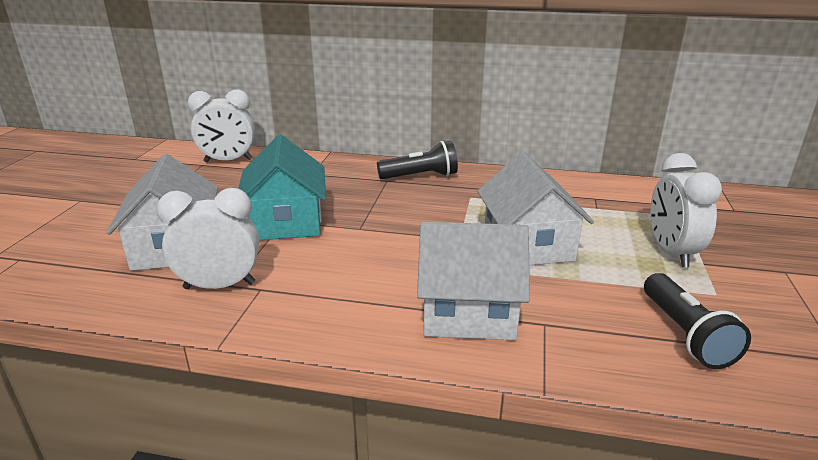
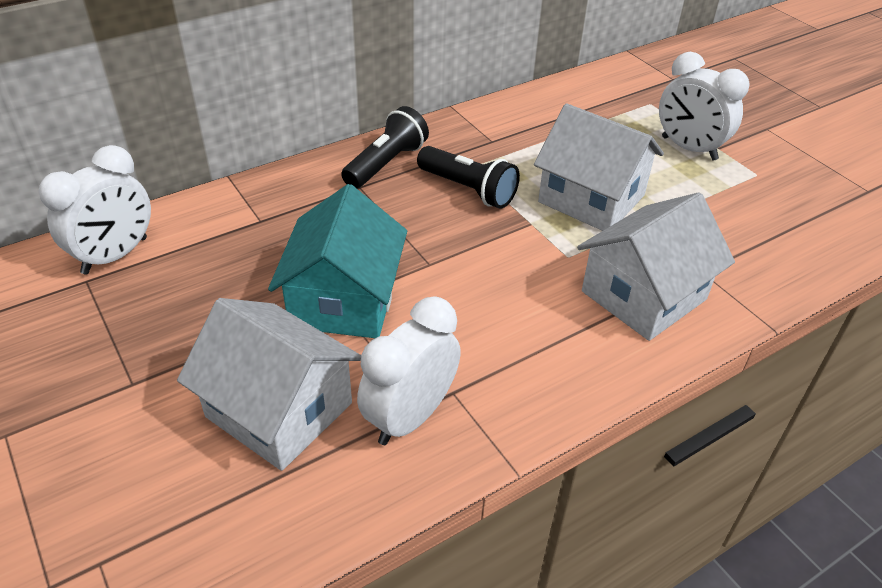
camera: 45 degrees left, 15 degrees up
turquoise house [238,135,326,240] -> turquoise house turned 60 degrees clockwise [268,184,407,338]
black flashlight [644,273,751,369] -> black flashlight moved to [417,146,520,209]

